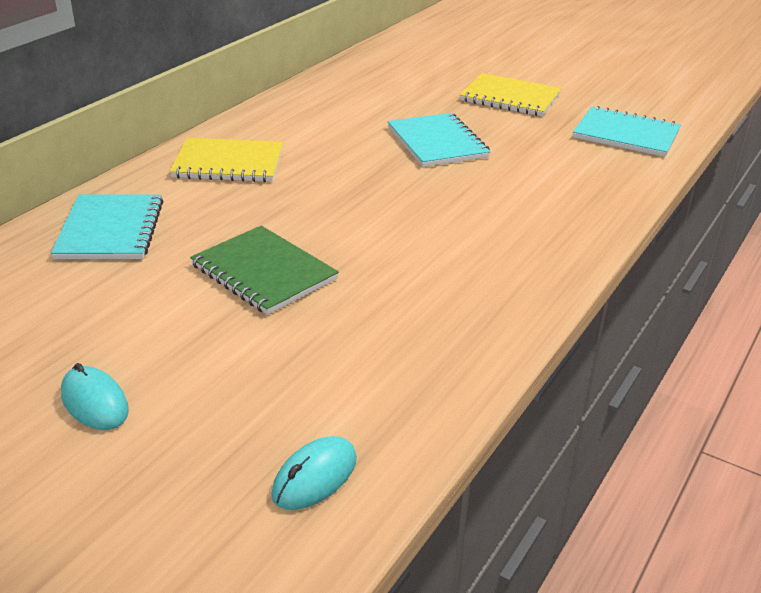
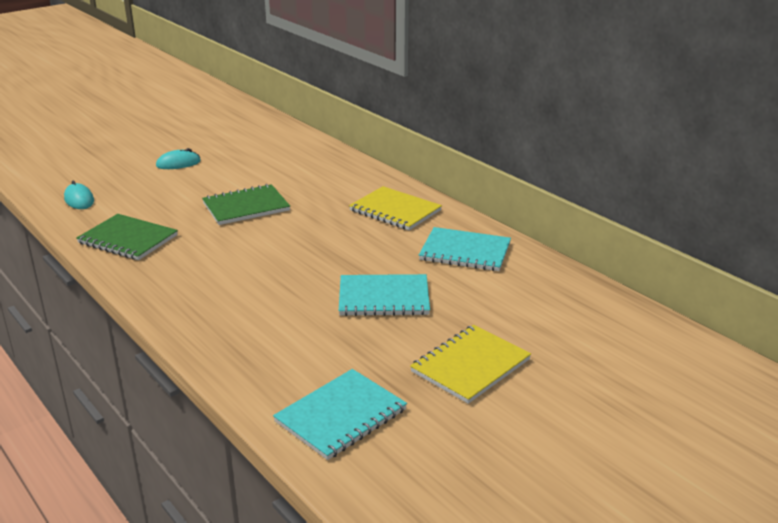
camera: 110 degrees right, 5 degrees down
turquoise notebook [51,194,163,259] -> turquoise notebook moved to [419,227,511,271]
yellow notebook [169,138,284,182] -> yellow notebook turned 75 degrees counterclockwise [349,186,442,230]
none -> green notebook [76,214,178,260]

